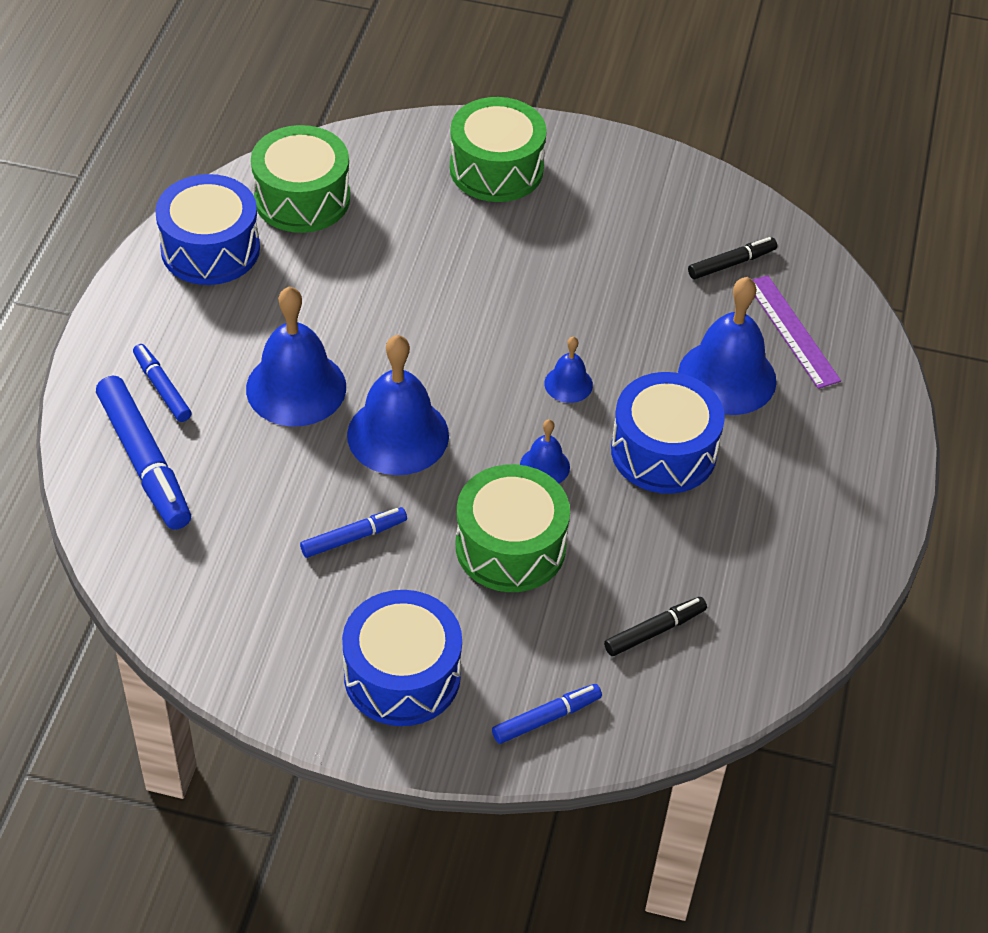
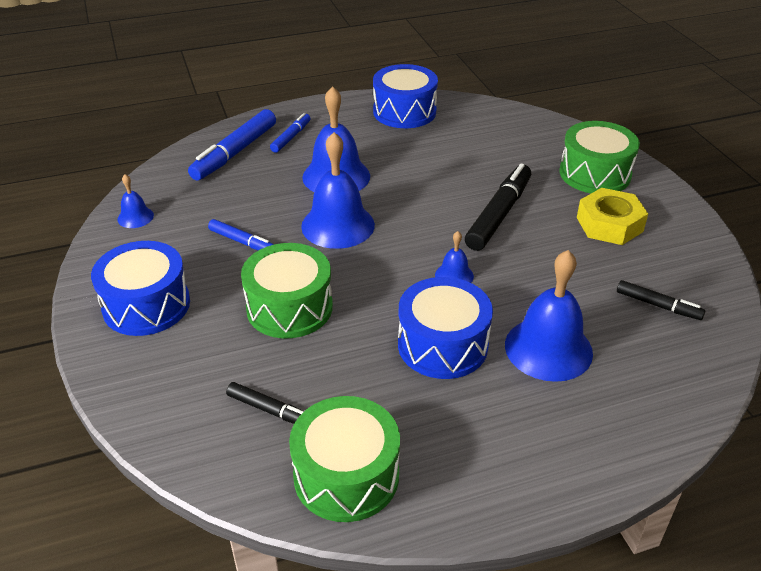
camera: 60 degrees right, 10 degrees down
green drum [251,125,350,233] -> green drum moved to [289,396,400,522]
blue marker [492,684,602,744] -> none
blue bell [520,419,570,483] -> blue bell moved to [118,174,154,228]
purple ruler [753,275,841,389] -> none
none -> black marker [465,163,531,251]
none -> yellow nut [577,188,648,245]

